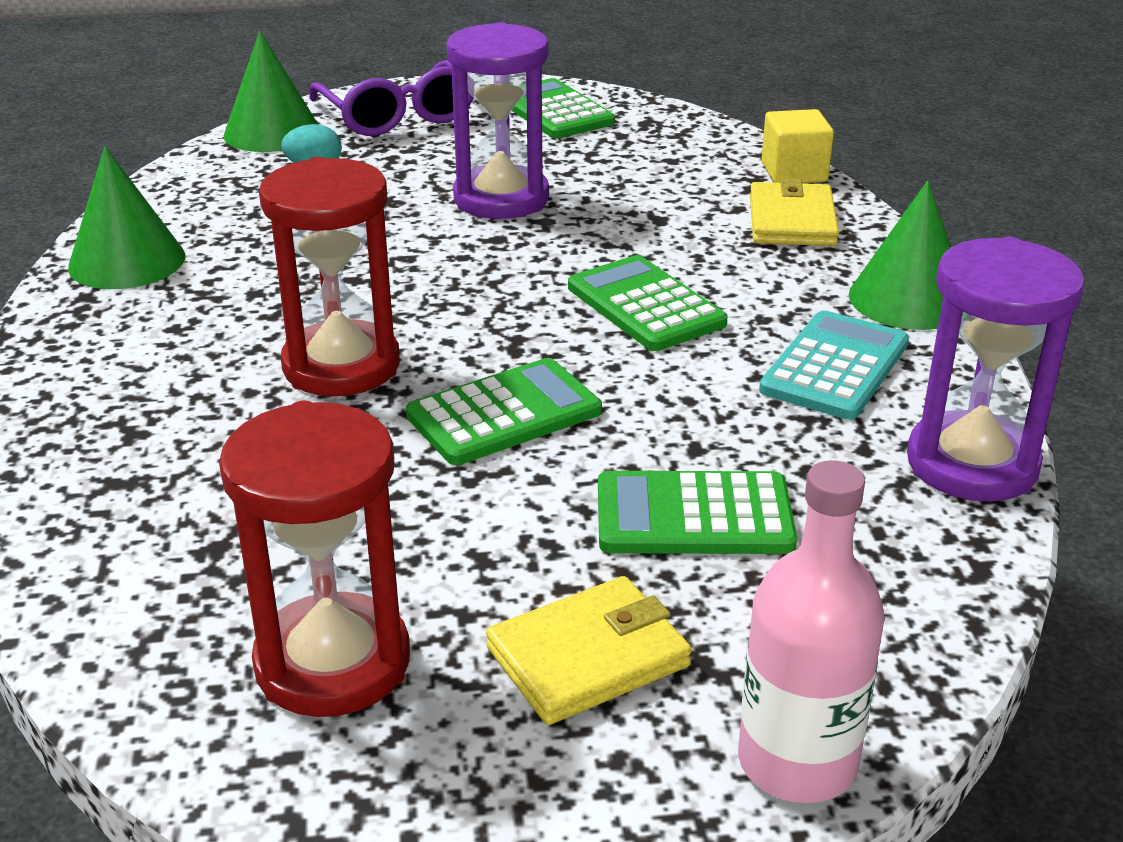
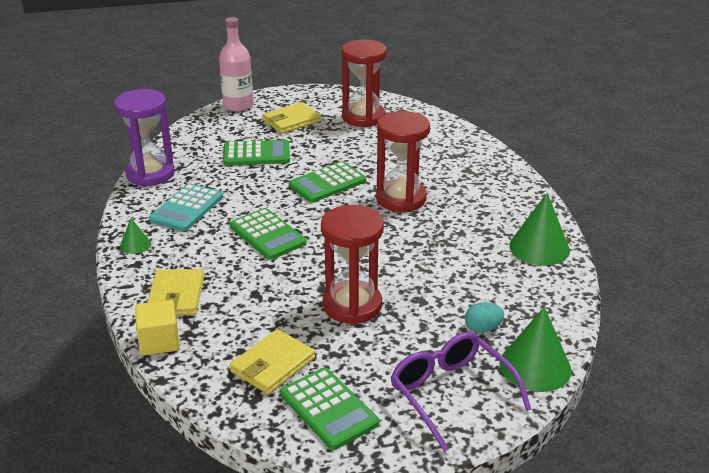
camera: 175 degrees right, 0 degrees up
purple hourglass [446,22,549,219] -> red hourglass [321,205,384,325]
green cone [849,180,951,330] -> green cone [120,218,151,254], size x0.51
none -> yellow wallet [230,329,315,394]

